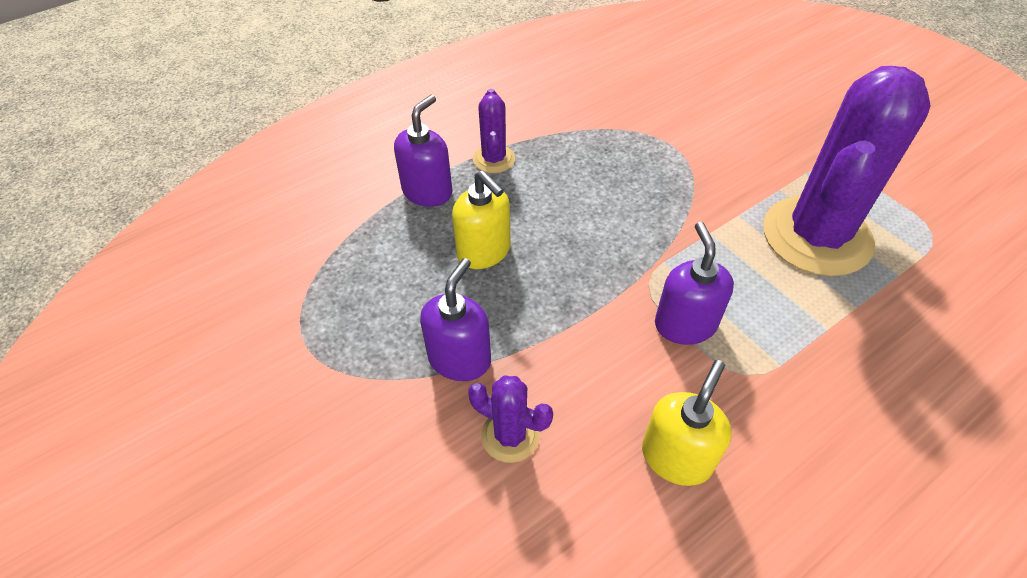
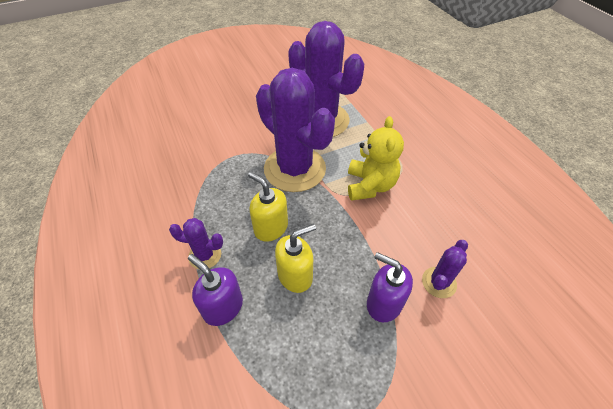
camera: 80 degrees left, 0 degrees up
yellow soap dispenser [642,360,732,486] -> yellow soap dispenser moved to [248,172,288,242]
purple soap dispenser [655,222,734,345] -> yellow teddy bear [348,116,404,201]
none -> purple cactus [256,68,335,192]

